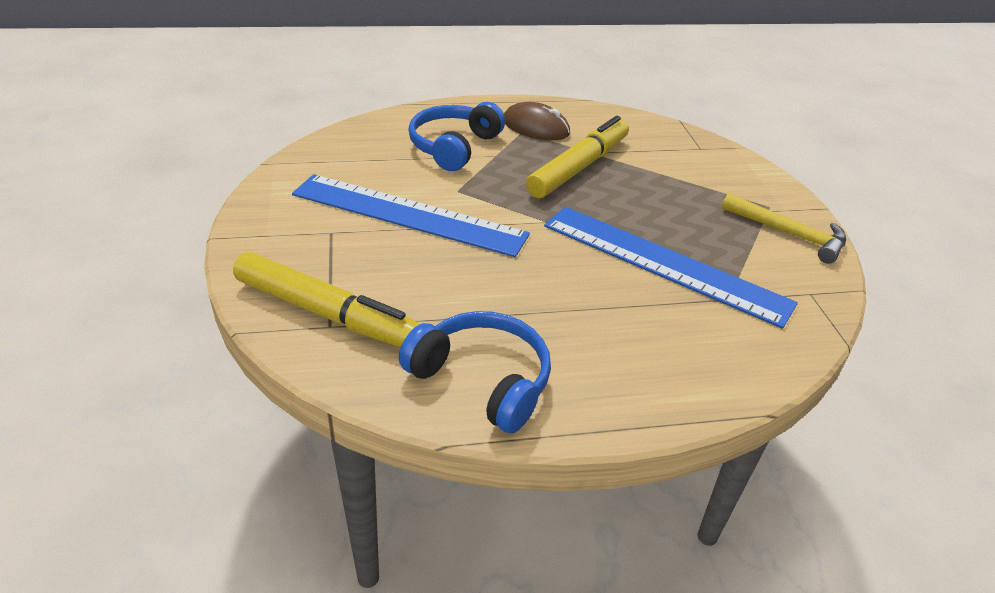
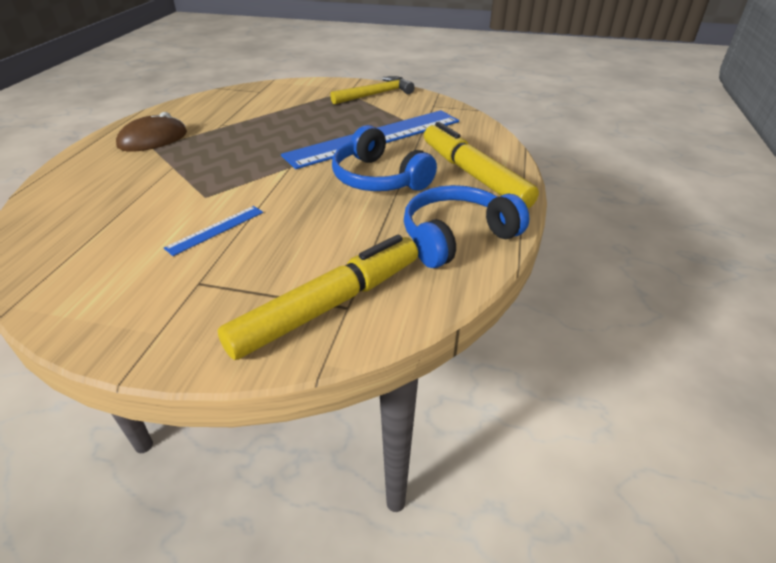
camera: 65 degrees left, 0 degrees up
blue ruler [292,174,530,257] -> blue ruler [164,206,263,256], size x0.41
blue headphones [408,102,505,171] -> blue headphones moved to [332,125,437,191]
yellow marker [526,116,629,198] -> yellow marker moved to [424,122,539,208]

